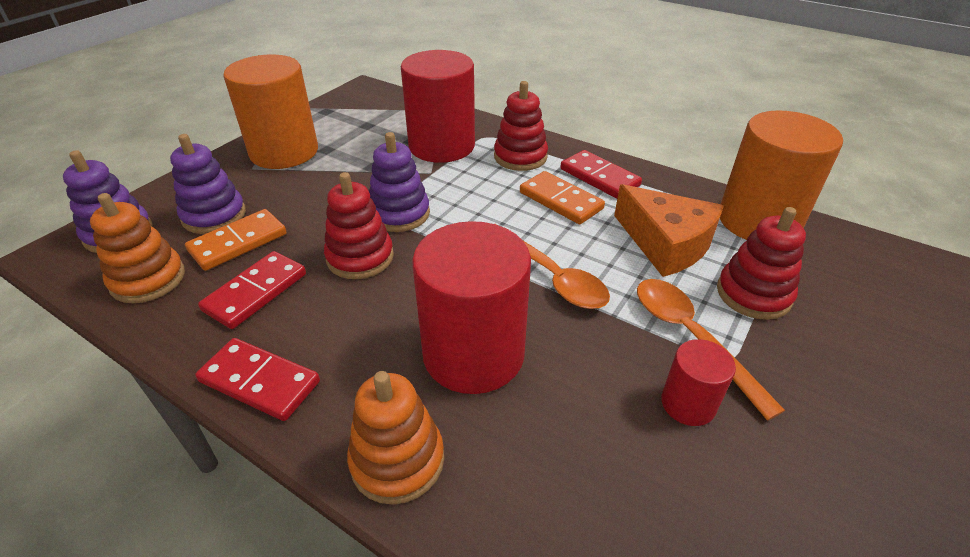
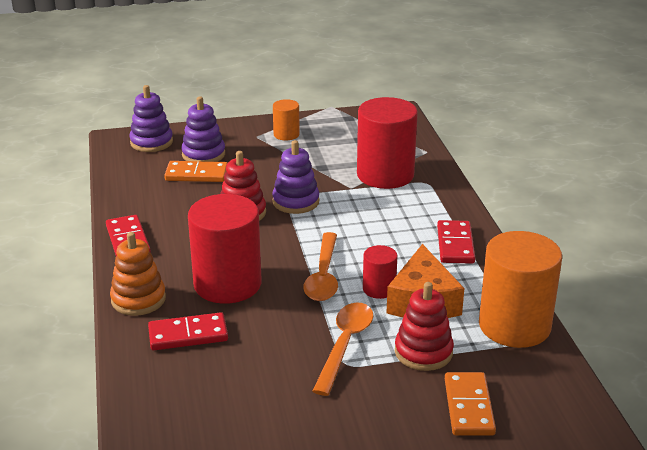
camera: 45 degrees right, 10 degrees down
orange stacking toy [90,193,185,303] -> none
red domino [198,251,306,329] -> red domino moved to [148,312,228,350]
orange cylinder [223,55,318,169] -> orange cylinder [273,99,300,140], size x0.49
red stacking toy [494,81,548,171] -> none
orange domino [520,171,605,224] -> orange domino moved to [445,372,496,436]
red cylinder [661,339,736,426] -> red cylinder moved to [363,245,398,299]

